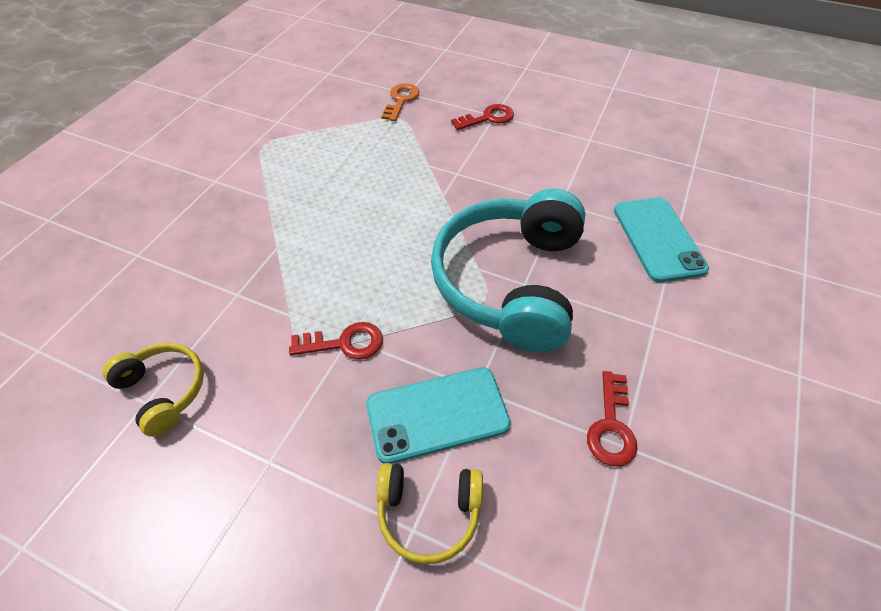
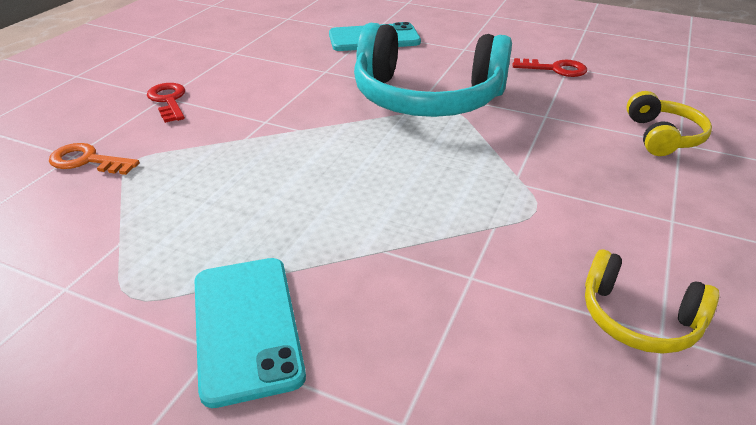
camera: 90 degrees left, 15 degrees down
yellow headphones [102,343,204,437] -> yellow headphones turned 105 degrees counterclockwise [585,250,719,354]
red key [289,322,383,360] -> none
turquoise phone [366,367,511,464] -> turquoise phone moved to [195,258,306,408]

